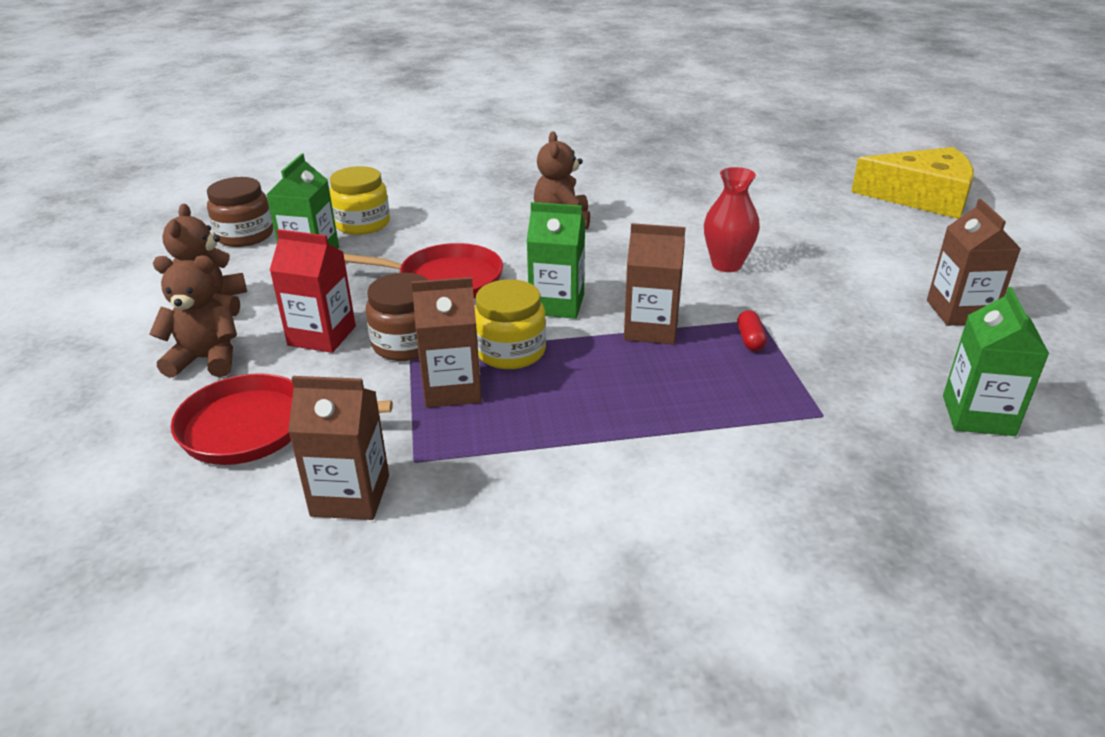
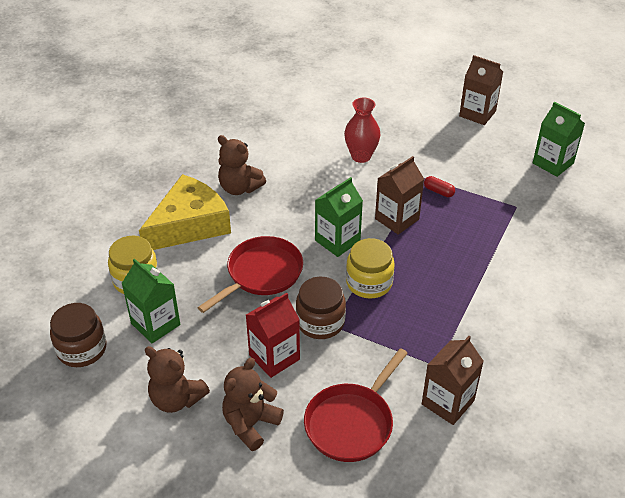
camera: 55 degrees left, 10 degrees up
brown carton [412,277,482,408] -> none
yellow cheese [851,147,974,219] -> yellow cheese moved to [139,174,231,250]

